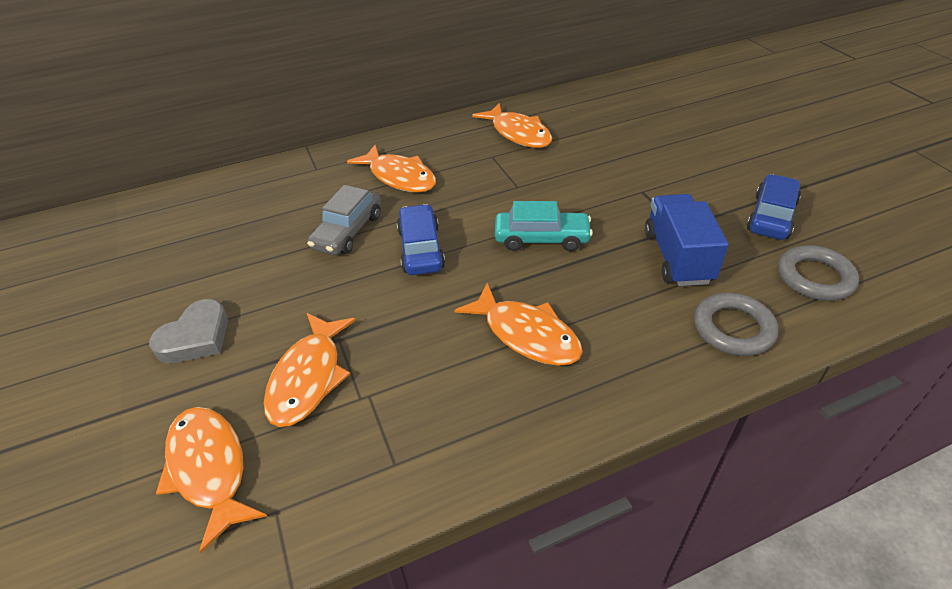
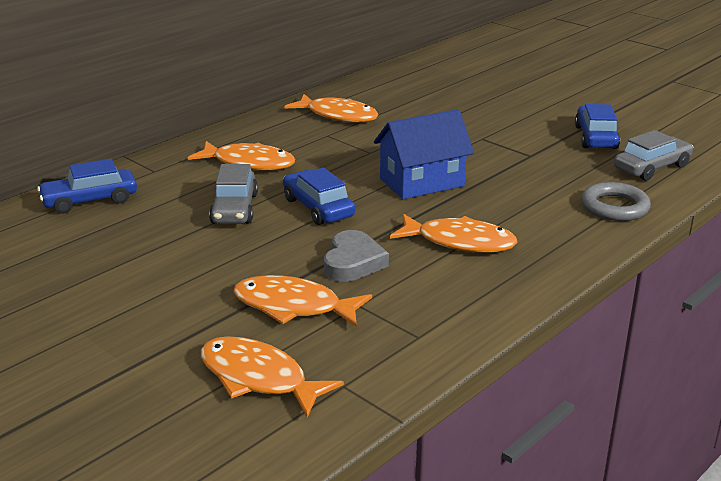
camera: 25 degrees left, 15 degrees down
grey heart [149,299,228,363] -> grey heart moved to [324,230,389,282]
orange fish [264,313,356,427] -> orange fish turned 120 degrees clockwise [233,275,372,327]
turquoise car [495,201,593,251] -> blue house [374,109,474,200]
blue truck [645,194,729,286] -> none
grey ring [778,245,859,301] -> grey car [614,130,693,181]
none -> blue car [37,159,137,214]

